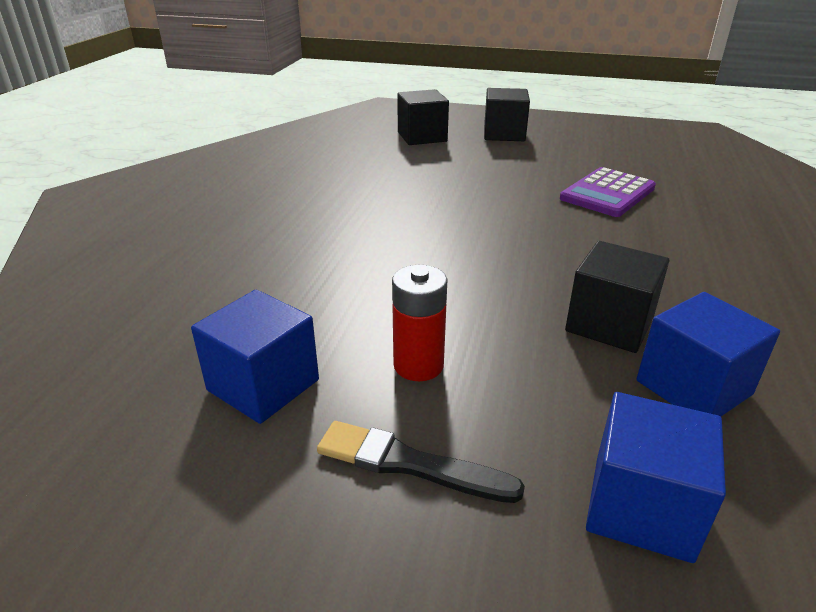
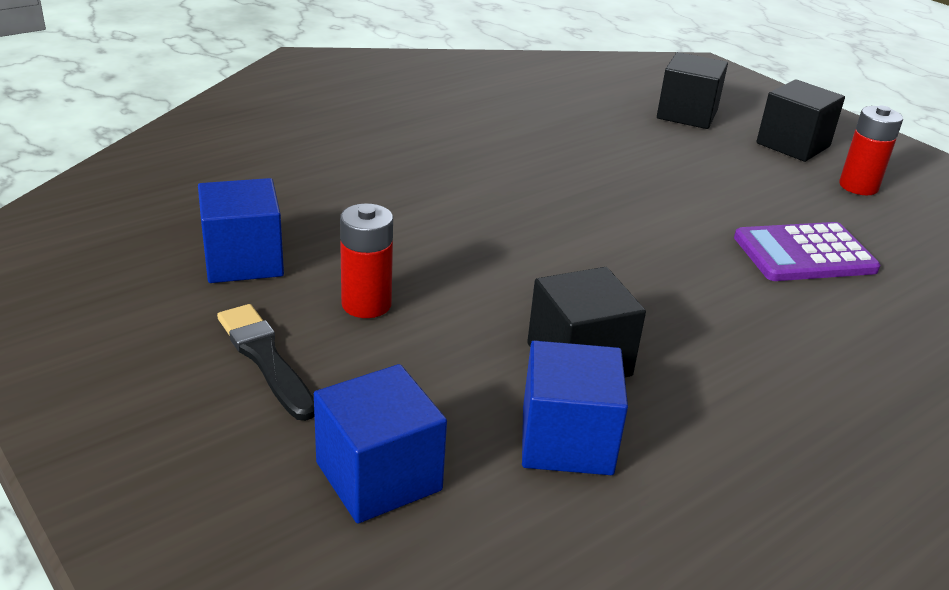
camera: 35 degrees right, 0 degrees up
none -> red battery [839,106,903,195]

